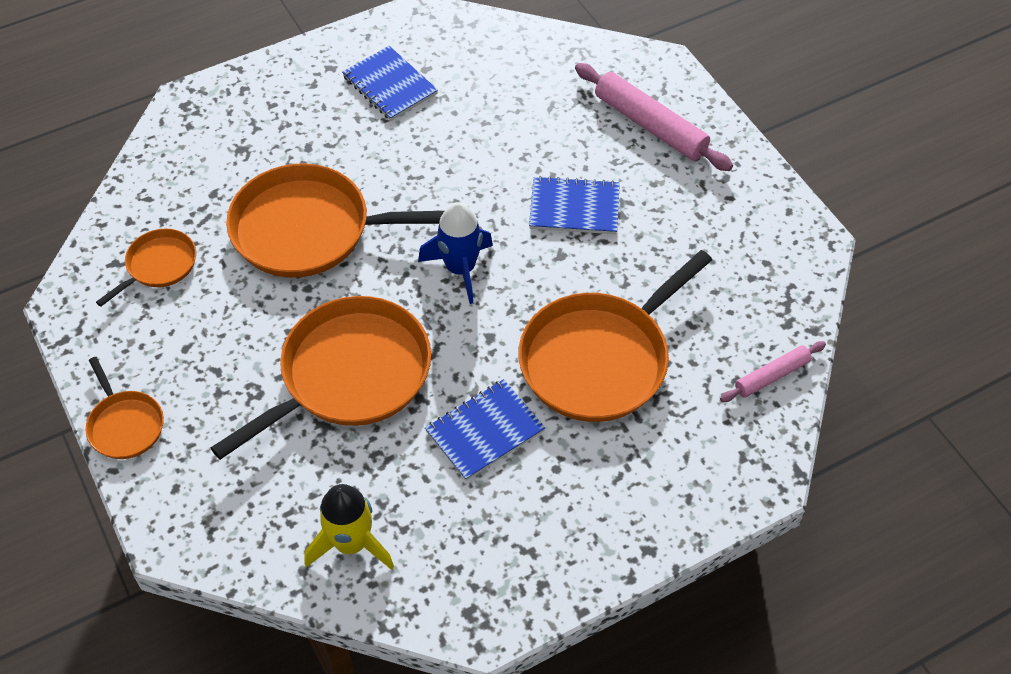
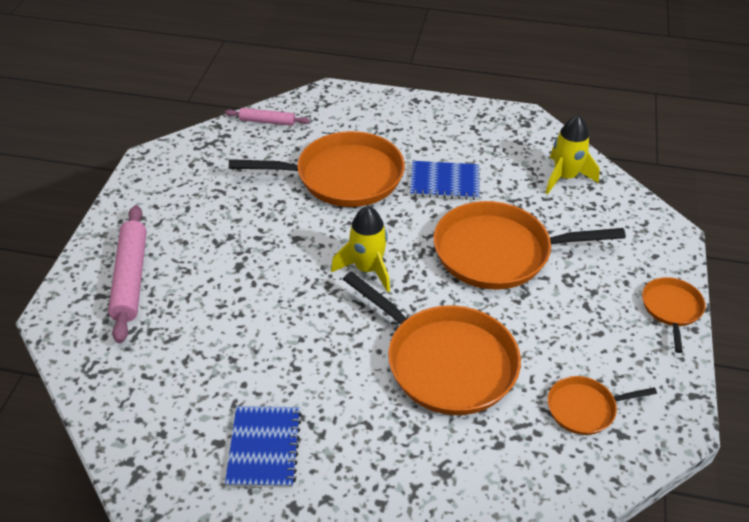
camera: 140 degrees left, 10 degrees down
blue rocket [418,202,493,304] -> yellow rocket [331,206,390,292]
blue notebook [529,176,620,234] -> none

